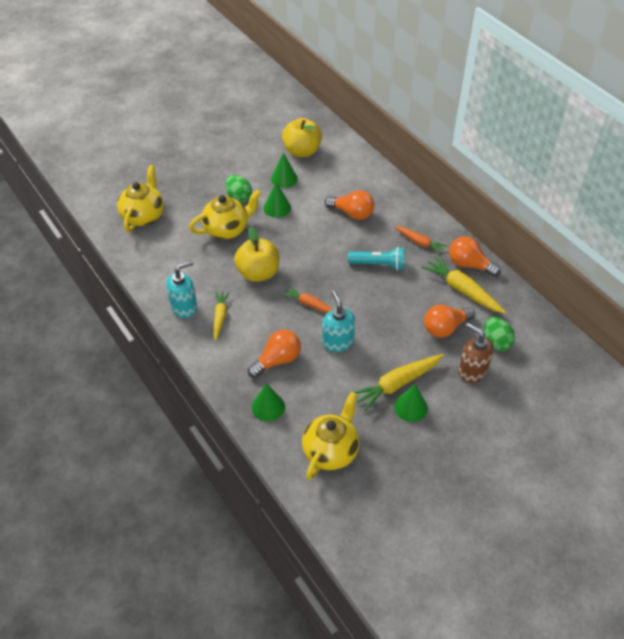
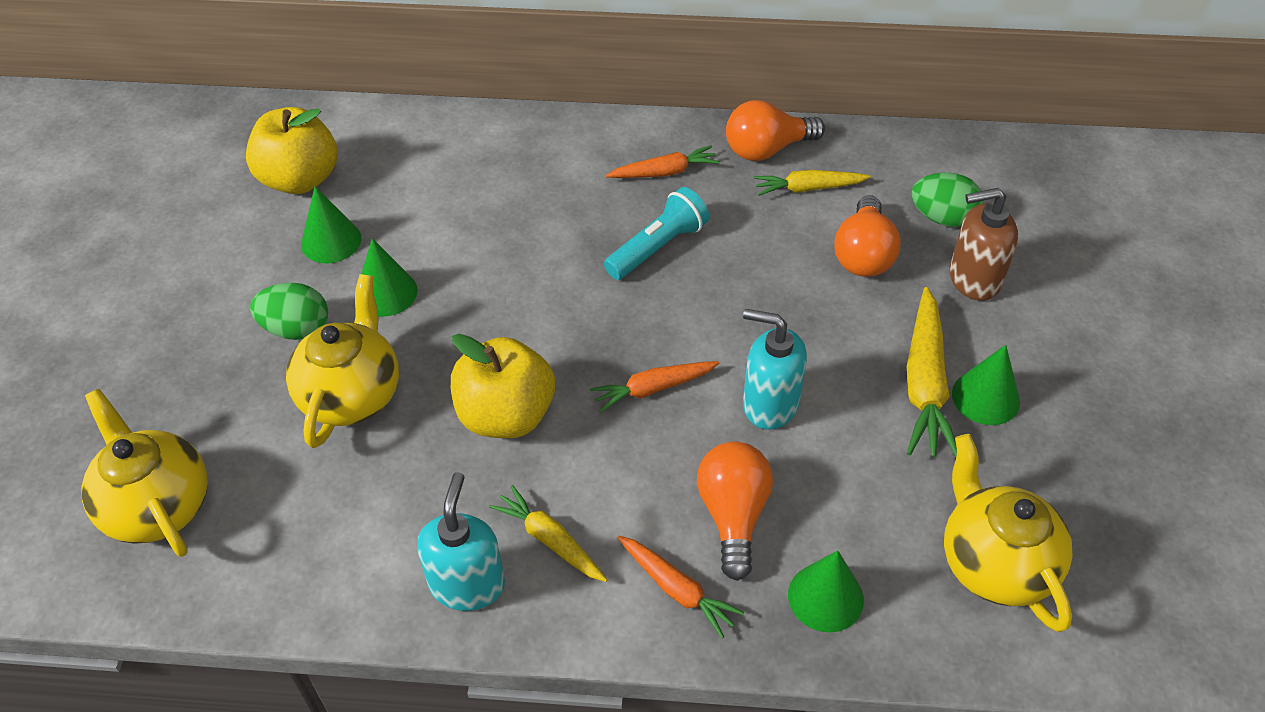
camera: 50 degrees left, 0 degrees up
orange light bulb [325,190,374,220] -> none
yellow carrot [422,256,506,314] -> yellow carrot [754,170,871,196], size x0.63
none -> orange carrot [617,536,744,638]

